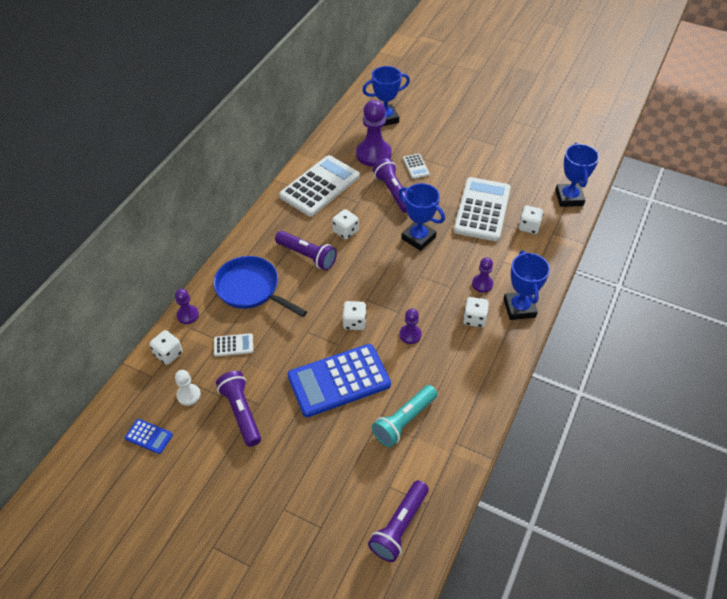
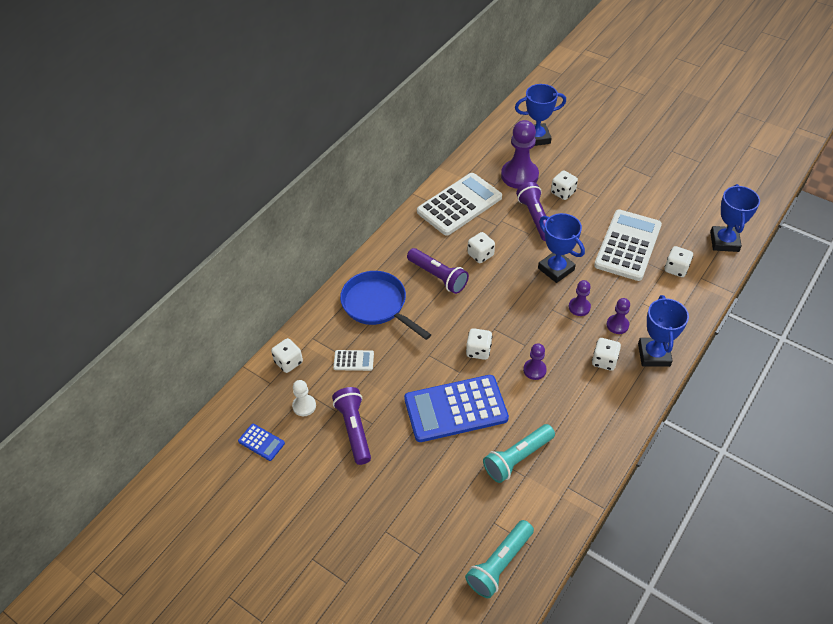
camera: 10 degrees right, 0 degrees up
purple pawn [175,289,199,324] -> purple pawn moved to [569,280,591,316]
purple flashlight [368,480,429,562] -> turquoise flashlight [465,520,534,598]
white calculator [403,154,430,179] -> white dice [551,171,578,200]

